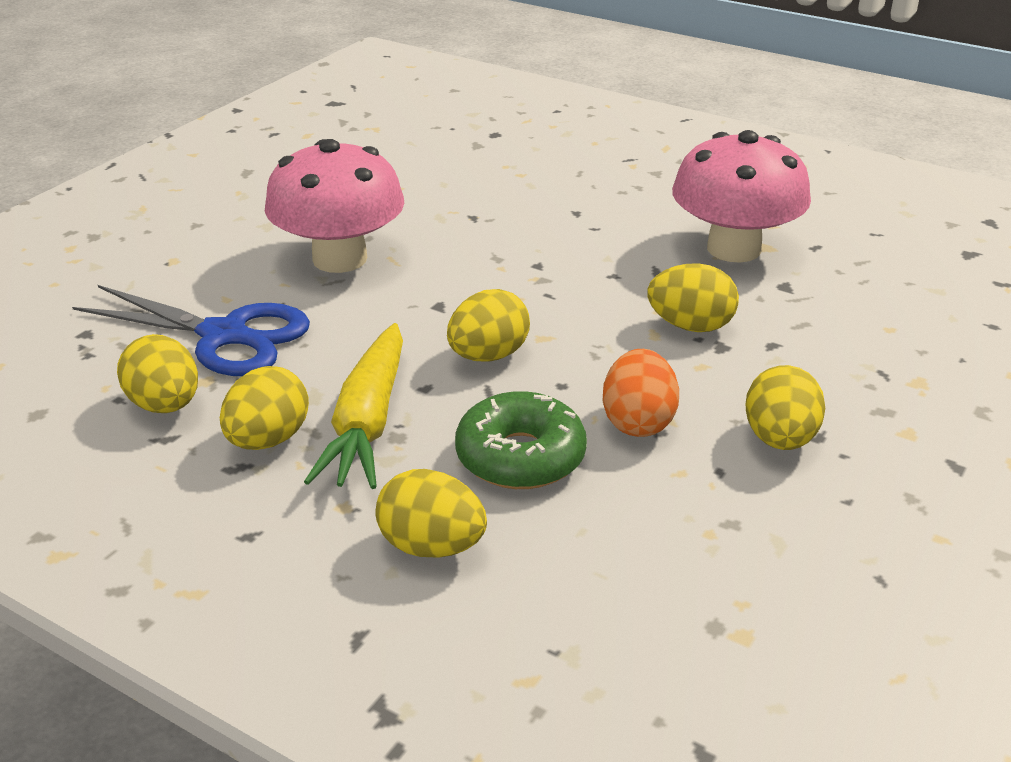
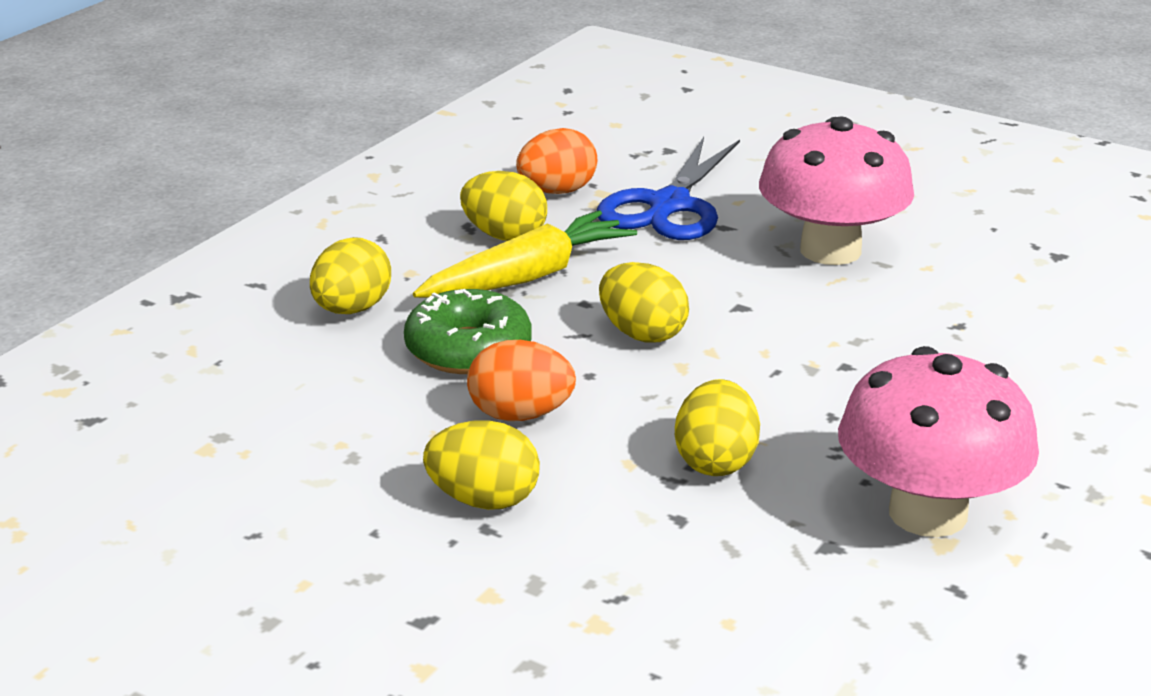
camera: 90 degrees right, 5 degrees down
yellow egg [117,334,198,413] -> orange egg [516,128,598,194]
yellow carrot [304,323,403,489] -> yellow carrot turned 135 degrees clockwise [413,210,637,298]

